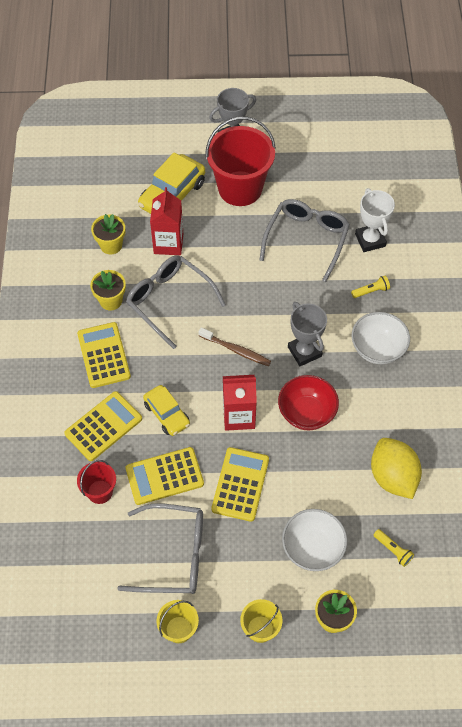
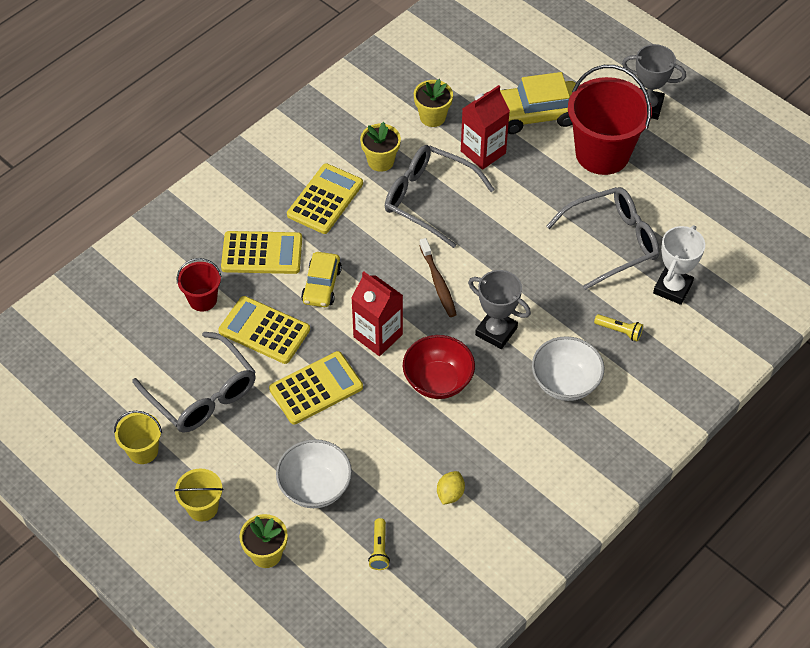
camera: 45 degrees right, 5 degrees down
grey glasses [126,255,226,349] -> grey glasses turned 60 degrees counterclockwise [385,145,495,248]
grey trophy [288,302,327,366] -> grey trophy turned 75 degrees counterclockwise [468,270,531,349]
yellow lemon [371,438,422,499] -> yellow lemon [437,471,465,505], size x0.48

